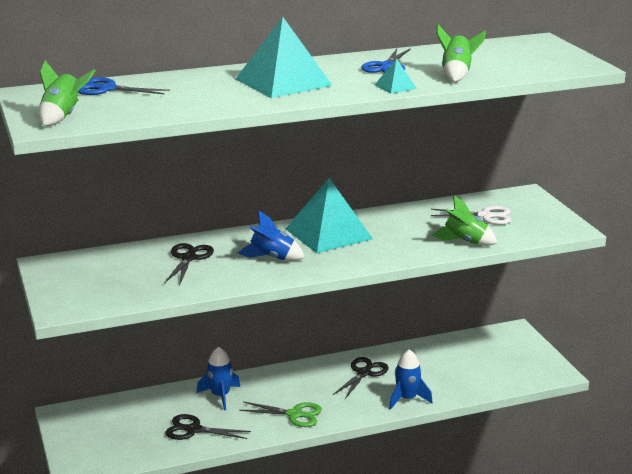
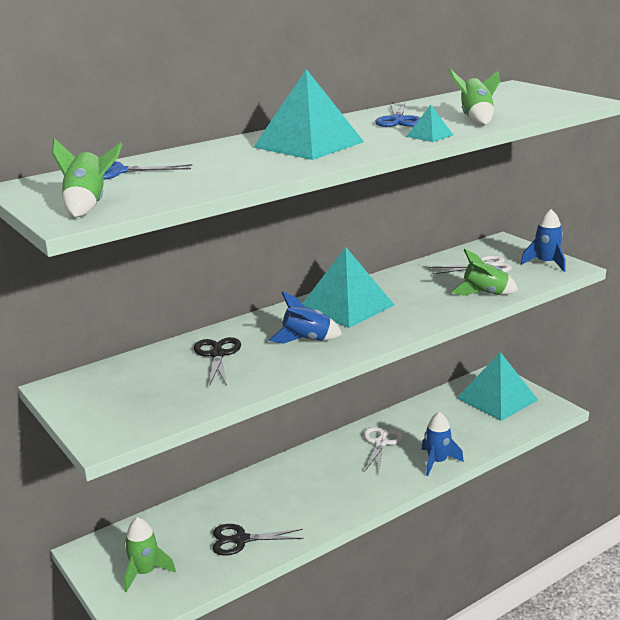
camera: 15 degrees left, 0 degrees up
blue rocket [197,347,240,410] -> blue rocket moved to [521,209,565,272]
green scissors [239,402,322,427] -> none
black scissors [333,357,389,399] -> white scissors [364,427,403,473]
none -> green rocket [124,517,176,592]
none -> turquoise pyramid [457,352,538,421]

